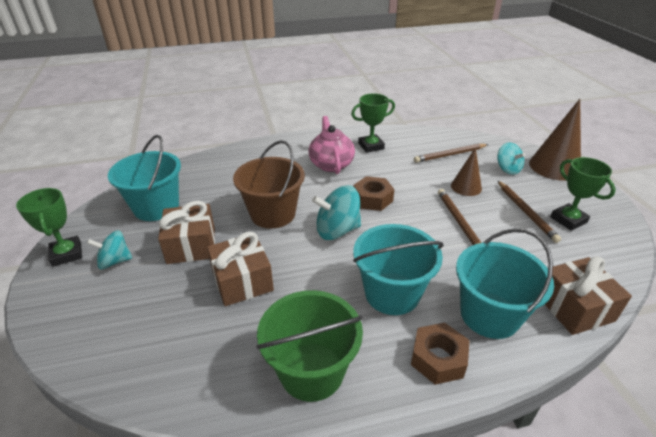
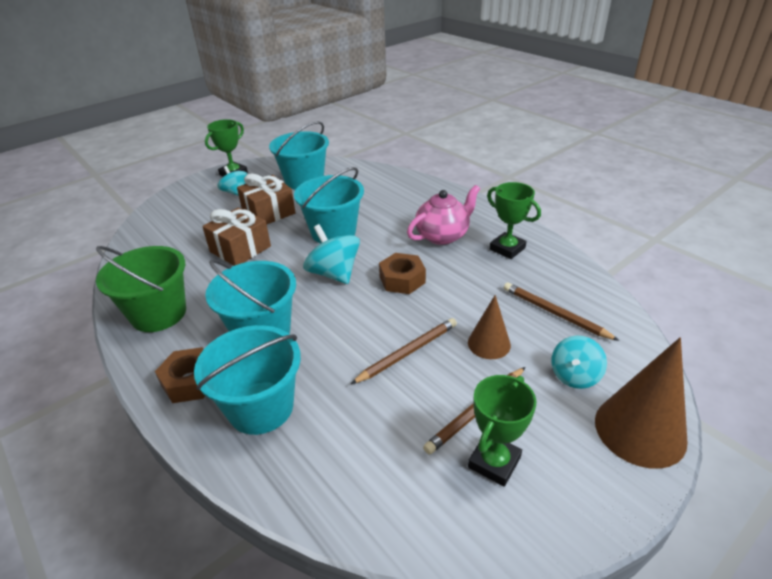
camera: 65 degrees right, 0 degrees up
brown bucket [233,140,305,229] -> turquoise bucket [294,167,364,244]
brown gift [545,256,632,335] -> none

